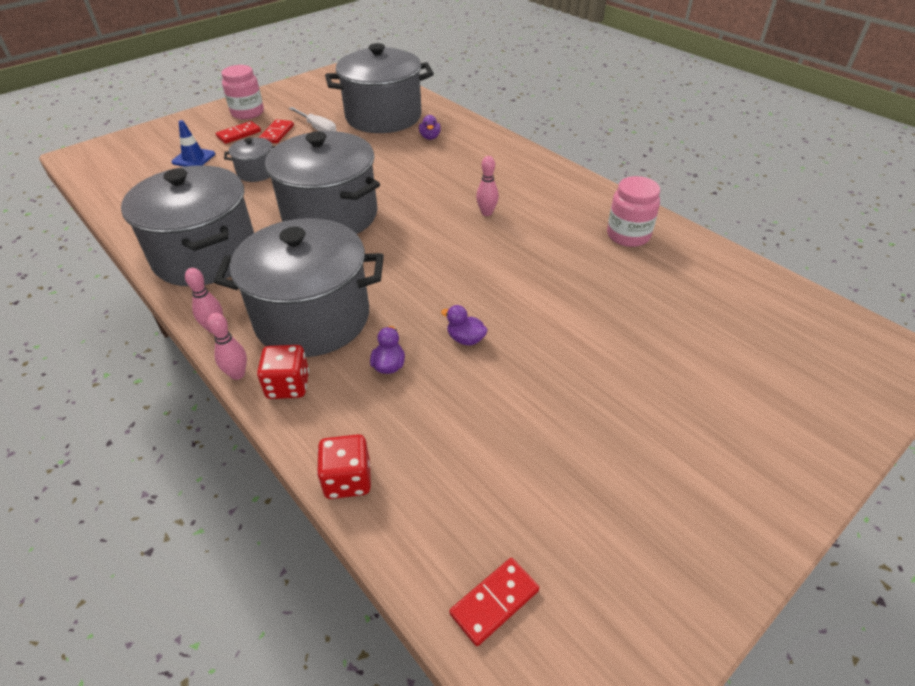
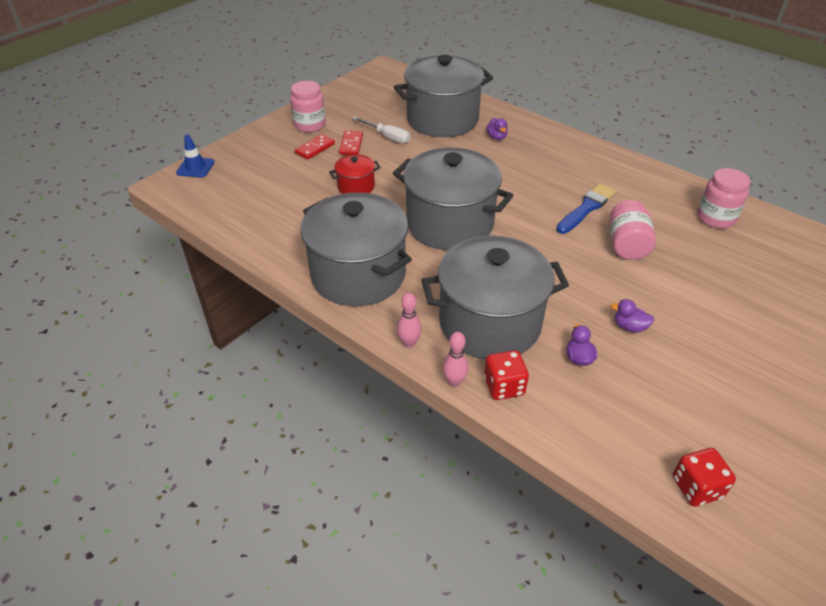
camera: 10 degrees left, 0 degrees up
blue traffic cone [171,120,215,167] -> blue traffic cone moved to [176,134,215,178]
grey pot [224,138,275,182] -> red pot [329,154,381,194]
red dice [317,434,371,499] -> red dice moved to [673,448,736,507]
red domino [449,558,539,646] -> none
pink bowling pin [476,156,499,216] -> blue brush [556,184,616,234]
none -> pink jar [609,200,656,260]

